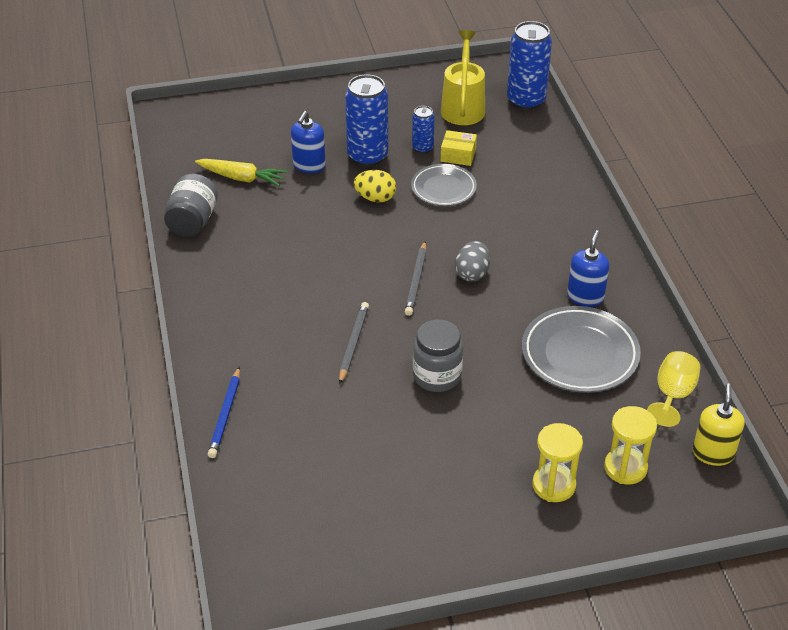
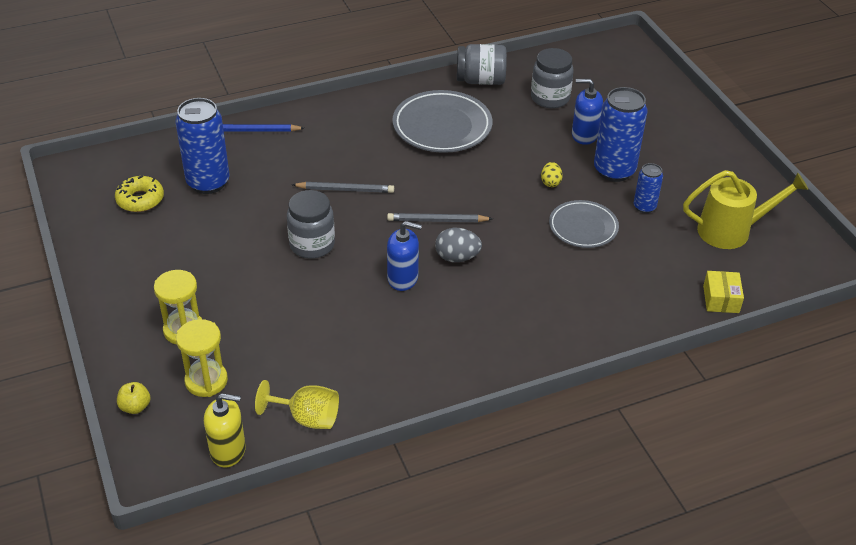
camera: 80 degrees right, 0 degrees up
yellow carrot [195,159,287,186] -> grey jar [531,48,574,108]
yellow egg [354,170,396,202] -> yellow egg [541,162,563,187], size x0.66
yellow box [441,130,477,166] -> yellow box moved to [703,271,744,313]
blue can [507,21,552,110] -> blue can moved to [175,98,230,194]
grey plate [522,306,641,393] -> grey plate moved to [392,90,492,153]
blue soap dispenser [567,230,610,307] -> blue soap dispenser moved to [387,221,422,291]
none -> yellow donut [115,176,164,212]
none -> yellow apple [117,382,150,414]

